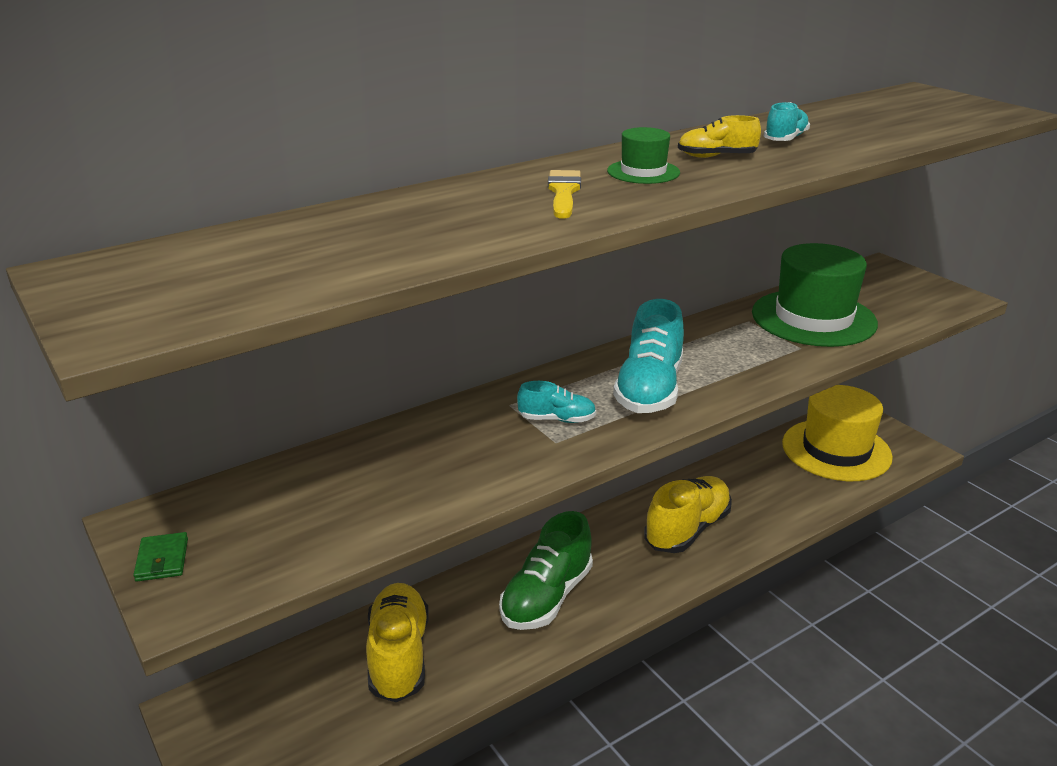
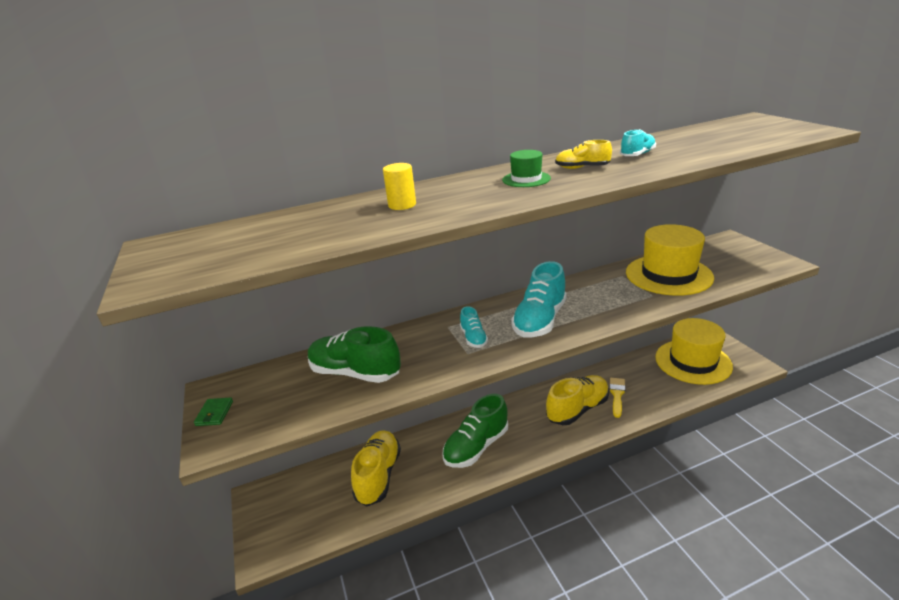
camera: 15 degrees right, 0 degrees up
turquoise shoe [517,381,596,423] -> turquoise shoe turned 60 degrees clockwise [460,306,488,348]
yellow brush [548,170,581,218] -> yellow brush moved to [609,378,625,418]
green hat [752,243,878,347] -> yellow hat [626,224,714,296]
none -> green shoe [308,326,401,383]
none -> yellow cylinder [383,163,416,210]

